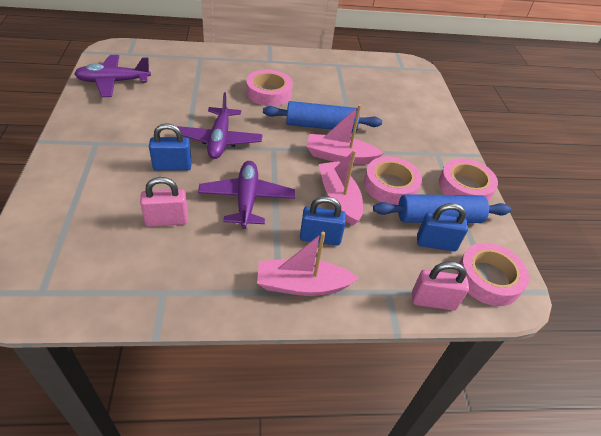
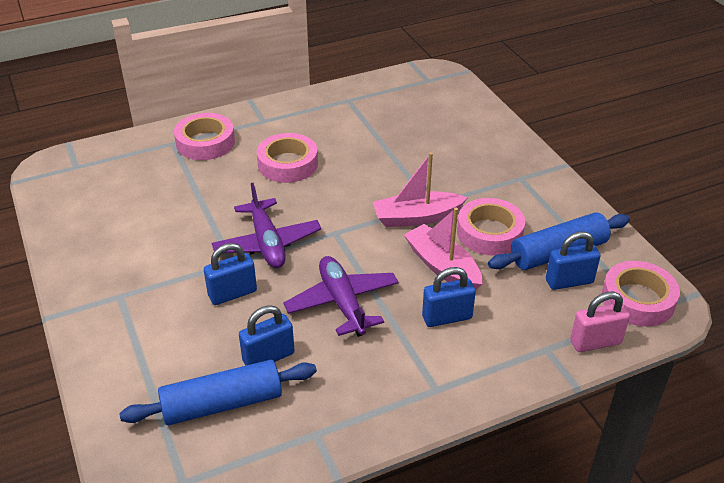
camera: 15 degrees left, 5 degrees down
purple plane [74,55,151,97] -> none
pink padlock [140,177,188,227] -> blue padlock [239,305,295,365]
pink boat [257,232,358,296] -> none
blue rolling pin [263,101,382,132] -> blue rolling pin moved to [119,360,317,425]
pink tape [439,158,498,202] -> pink tape moved to [174,113,235,160]

